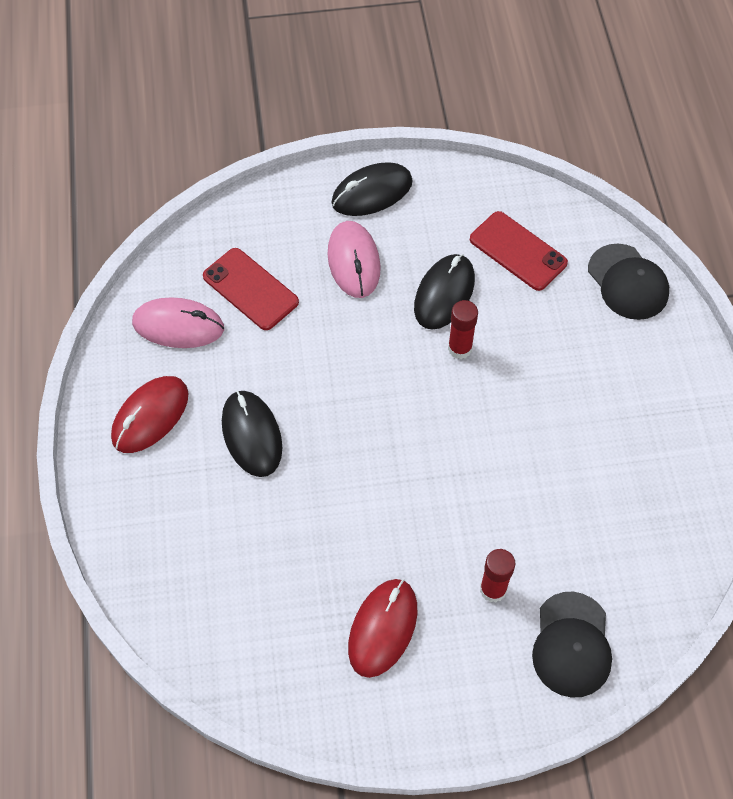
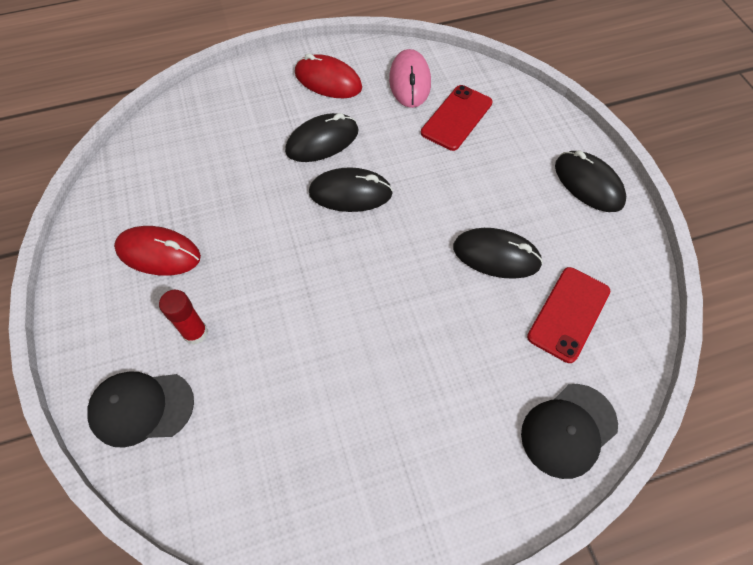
camera: 80 degrees right, 0 degrees up
pink mouse [327,221,381,298] -> none
red glue stick [448,300,478,359] -> none
none -> black mouse [309,167,393,212]

